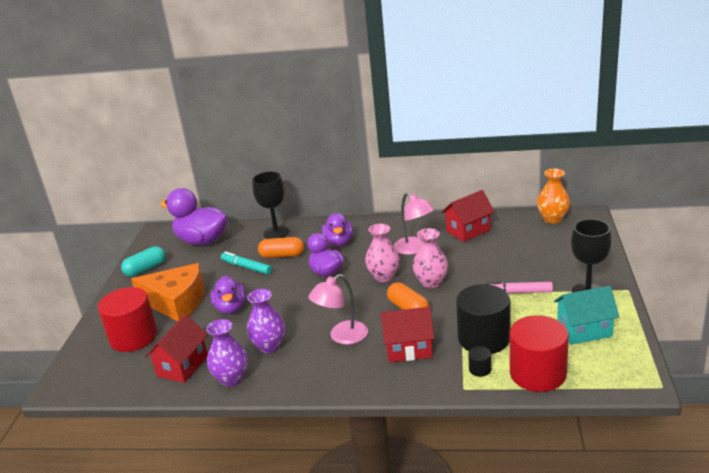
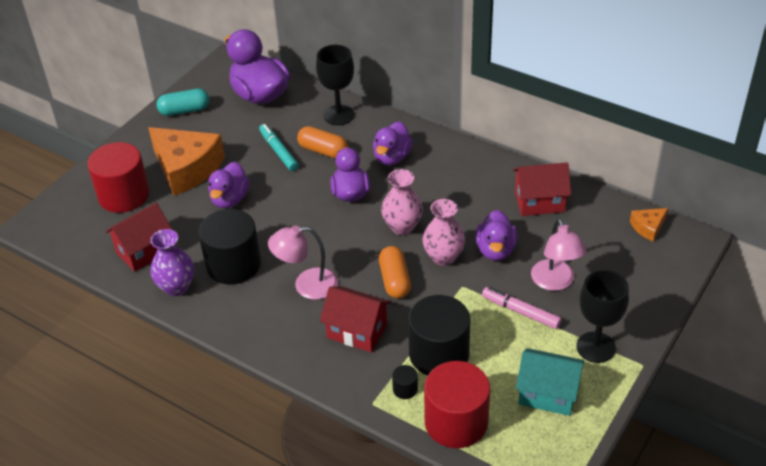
camera: 25 degrees right, 15 degrees up
purple vase [247,289,285,353] -> black cylinder [198,209,261,284]
pink lamp [394,192,434,255] -> pink lamp moved to [531,218,587,291]
orange vase [537,169,570,224] -> orange cheese [630,208,668,241]
none -> purple duck [476,210,517,261]

